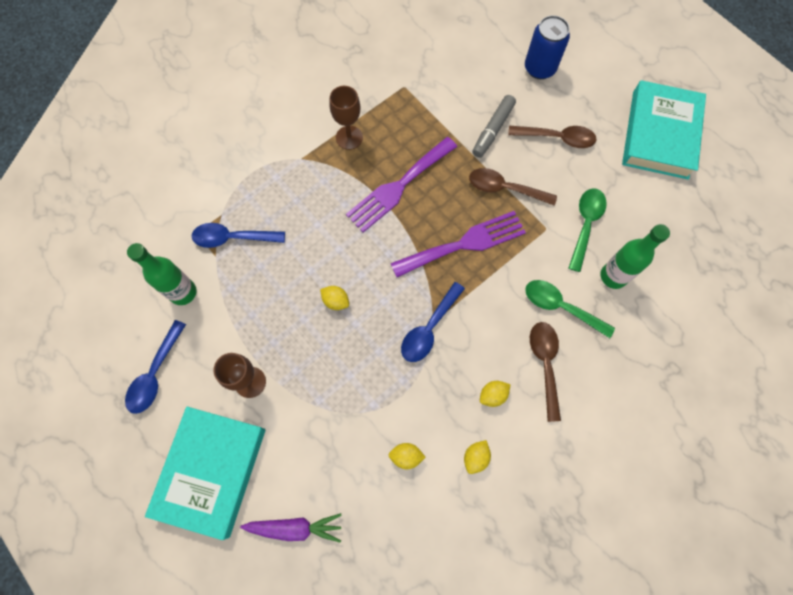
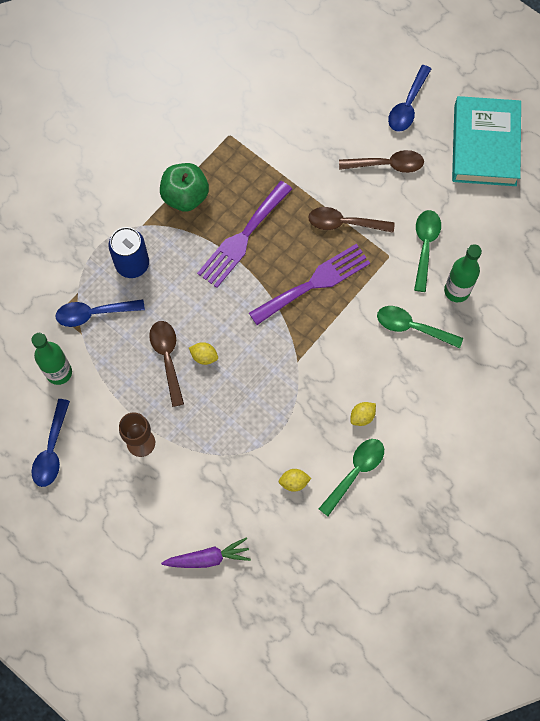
camera: 10 degrees left, 0 degrees up
turquoise book [145,407,265,540] -> none
brown goblet [329,86,363,150] -> green apple [160,163,209,212]
blue spoon [401,282,465,362] -> blue spoon moved to [388,65,431,132]
yellow lemon [464,440,491,474] -> green spoon [319,439,384,516]
grey marker [473,95,516,158] -> none
blue can [525,15,570,79] -> blue can moved to [109,227,149,278]
brown spoon [530,322,561,422] -> brown spoon moved to [149,321,184,407]

